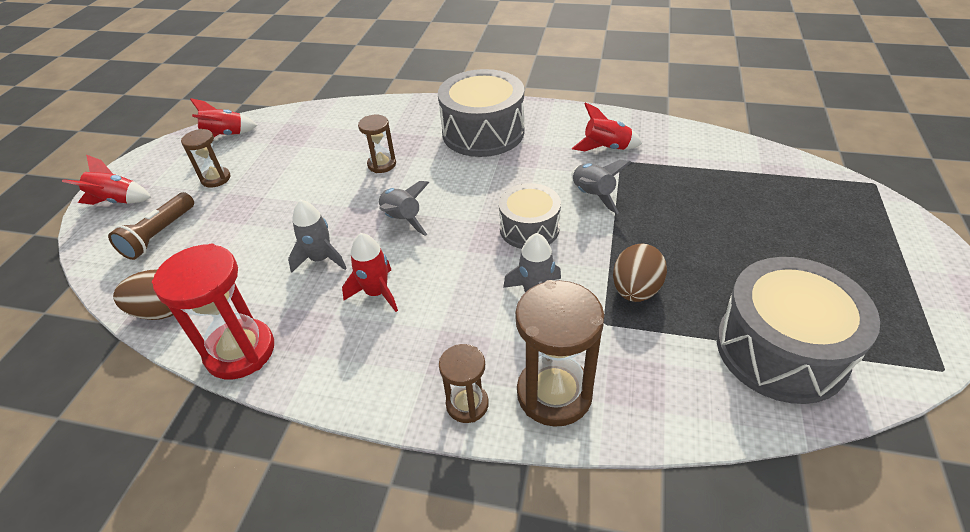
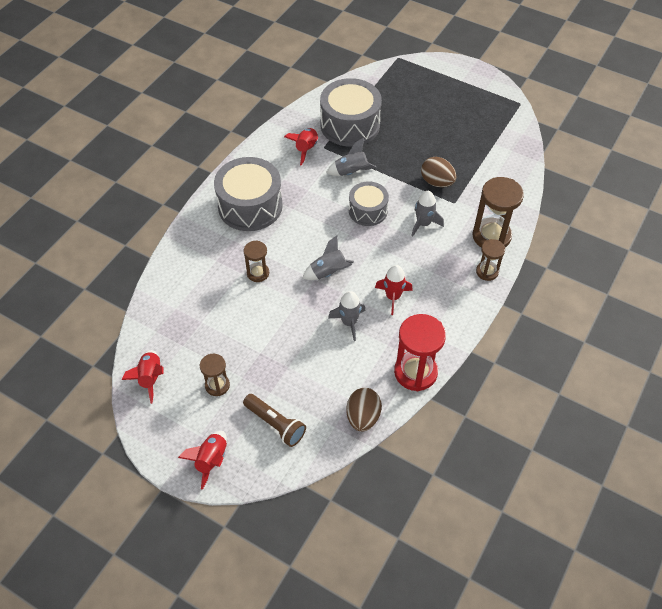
camera: 75 degrees left, 10 degrees up
grey drum [717,257,880,404] -> grey drum moved to [320,78,382,147]

